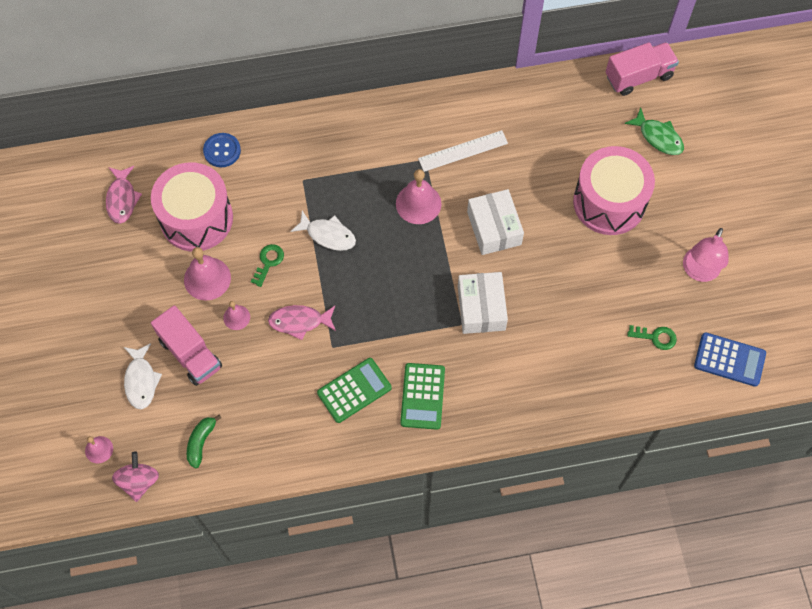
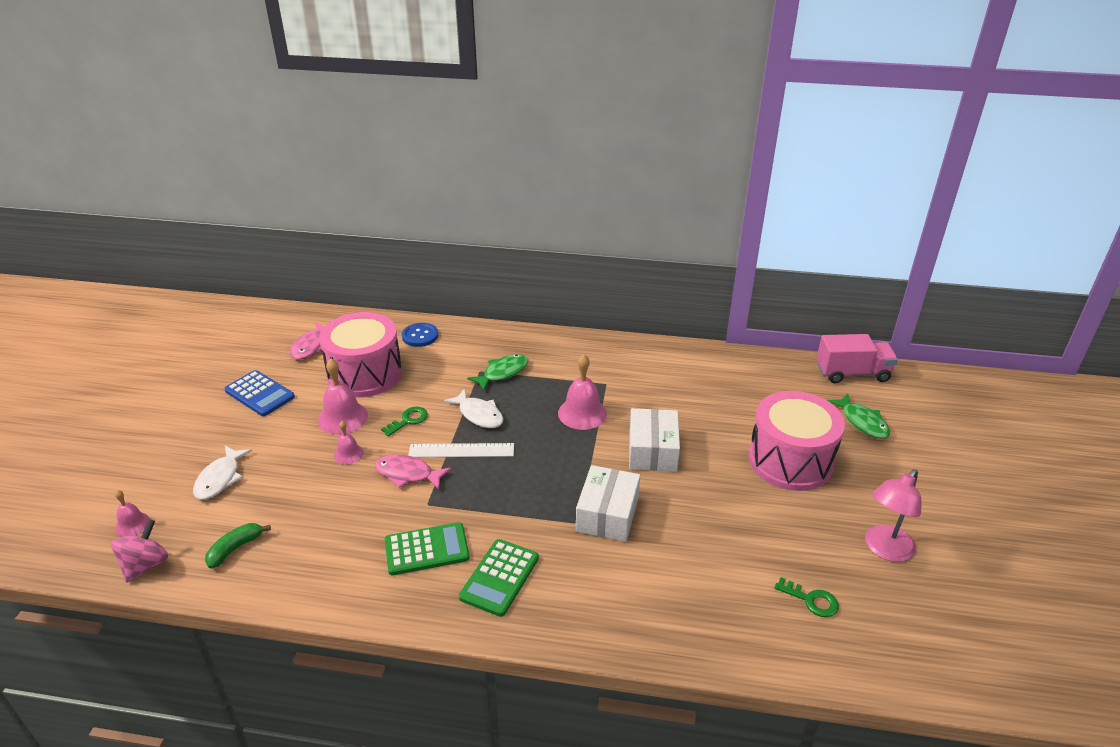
camera: 20 degrees right, 30 degrees down
pink truck [151,305,222,386] -> none
white ruler [418,130,508,172] -> white ruler moved to [408,443,514,457]
blue calculator [694,332,766,387] -> blue calculator moved to [224,370,295,416]
none -> green fish [467,354,528,391]

